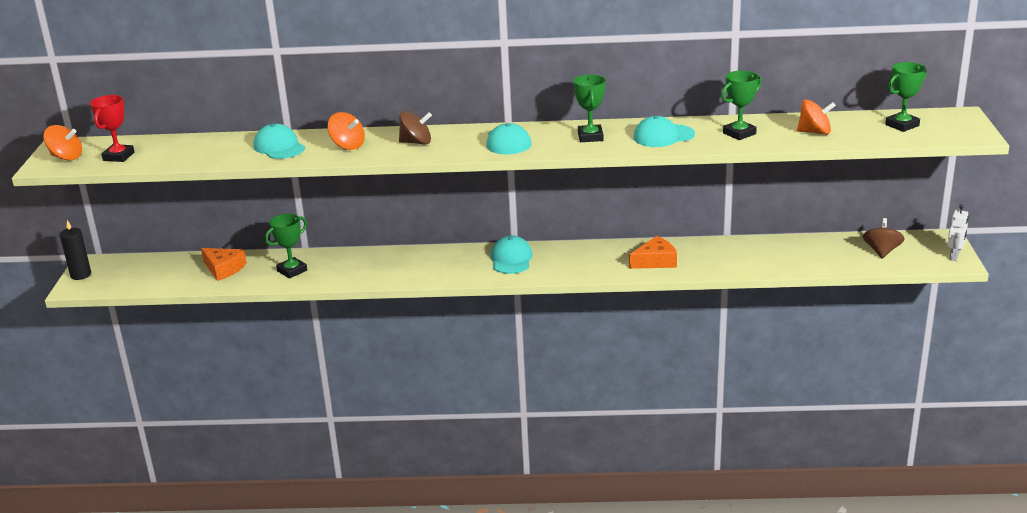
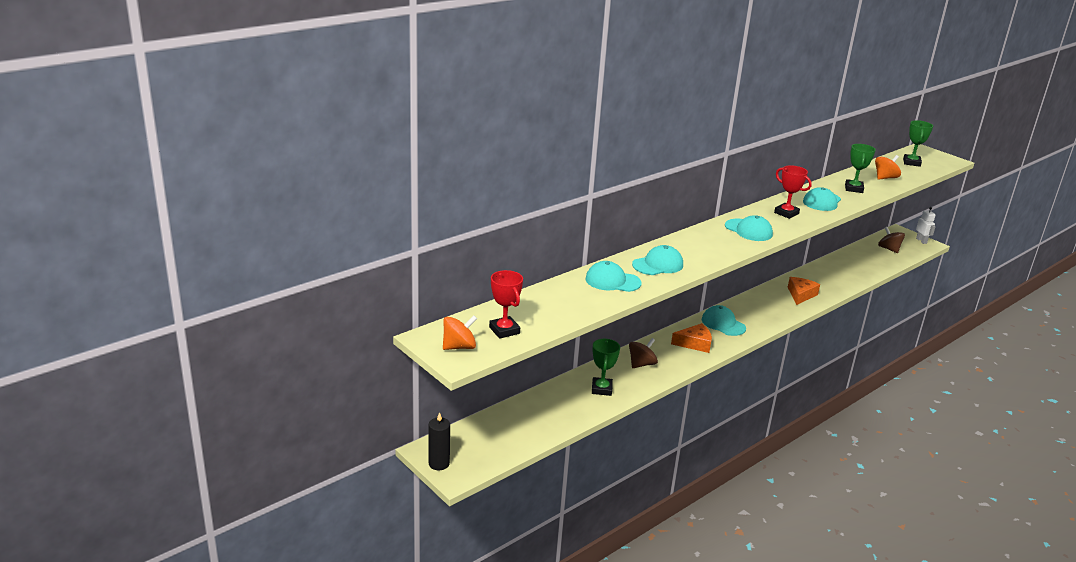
camera: 45 degrees left, 0 degrees up
orange cheese [201,248,247,281] -> orange cheese moved to [671,323,712,353]
orange spinning top [327,112,365,150] -> turquoise cap [632,245,683,275]
brown spinning top [399,111,432,145] -> brown spinning top moved to [629,338,658,368]
green trophy [573,74,606,142] -> red trophy [774,165,812,219]

